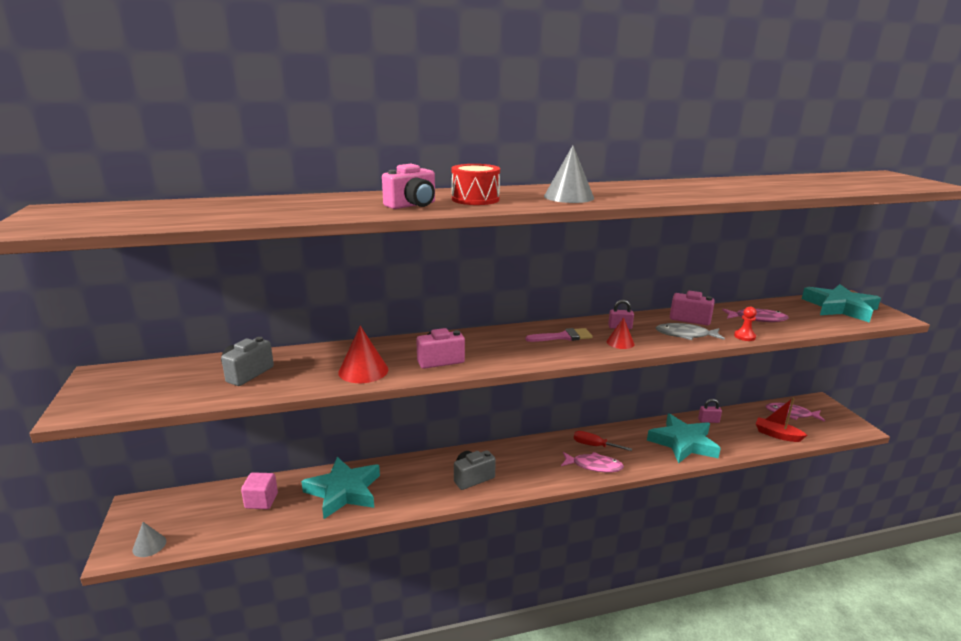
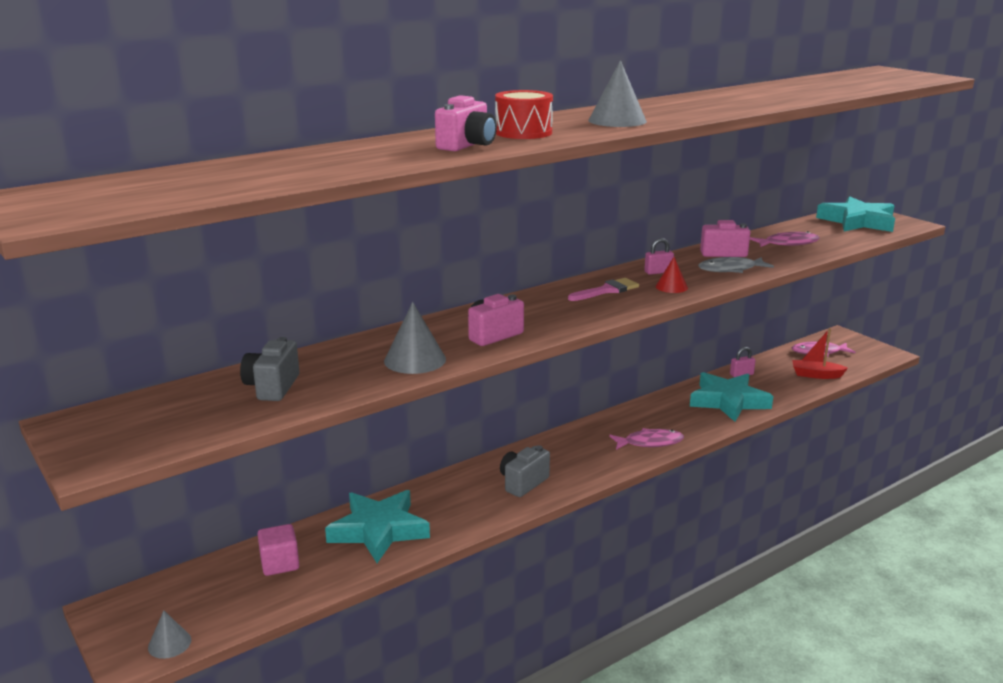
camera: 20 degrees left, 0 degrees up
red cone [338,326,388,383] -> grey cone [384,302,446,374]
red screwdriver [574,431,632,451] -> none
red pawn [734,307,757,341] -> none

